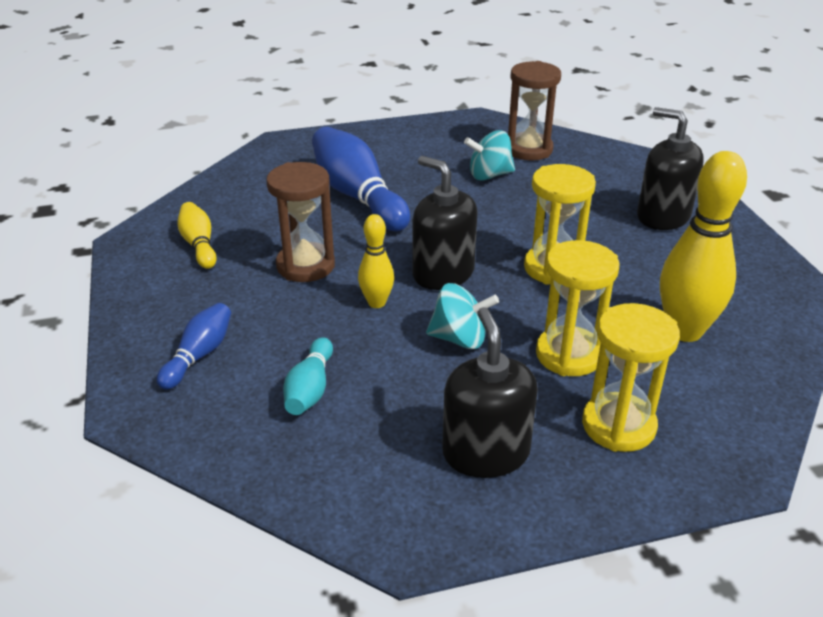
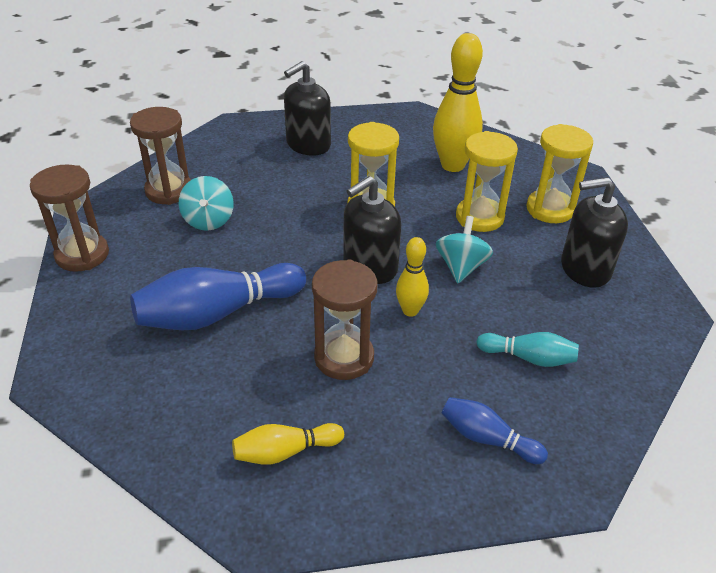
camera: 85 degrees left, 5 degrees up
none -> brown hourglass [30,164,109,272]

